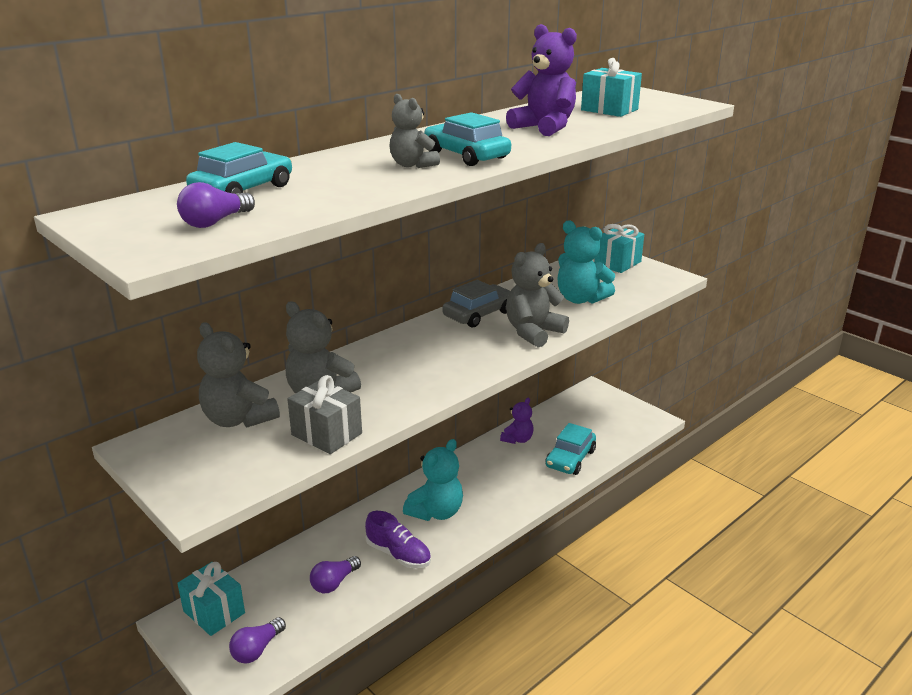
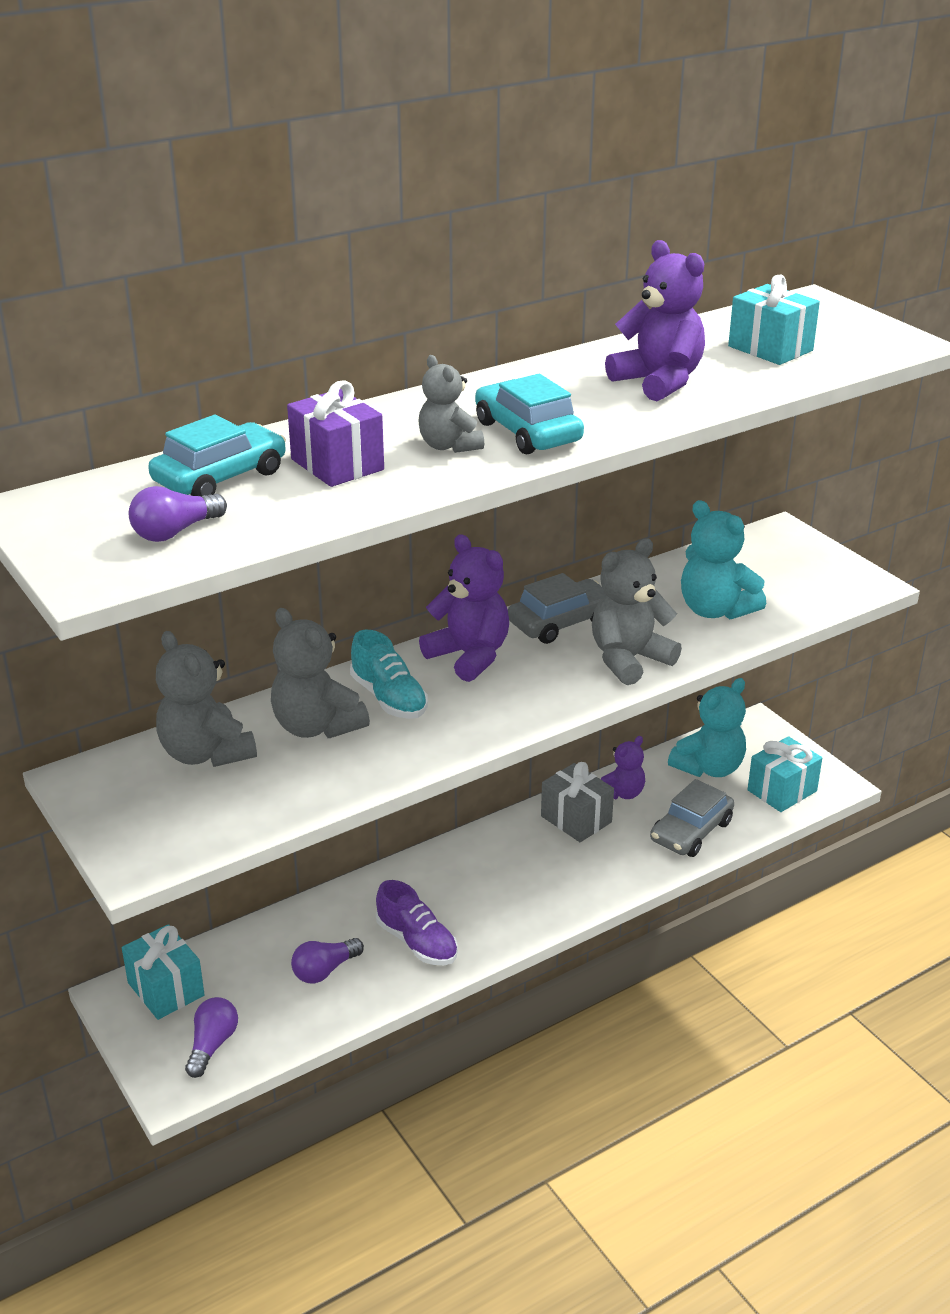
camera: 10 degrees right, 5 degrees up
purple light bulb [229,617,286,663] -> purple light bulb turned 150 degrees clockwise [185,997,238,1078]
grey gift [287,375,362,454] -> grey gift moved to [541,762,614,842]
turquoise teddy bear [403,439,463,521] -> turquoise teddy bear moved to [668,678,746,777]
turquoise car [545,423,596,475] -> grey car [650,779,734,857]
turquoise gift [594,224,644,273] -> turquoise gift moved to [747,736,822,812]
none -> purple gift [287,380,384,487]
none -> turquoise shoe [350,630,428,719]
none -> purple teddy bear [419,534,509,682]

